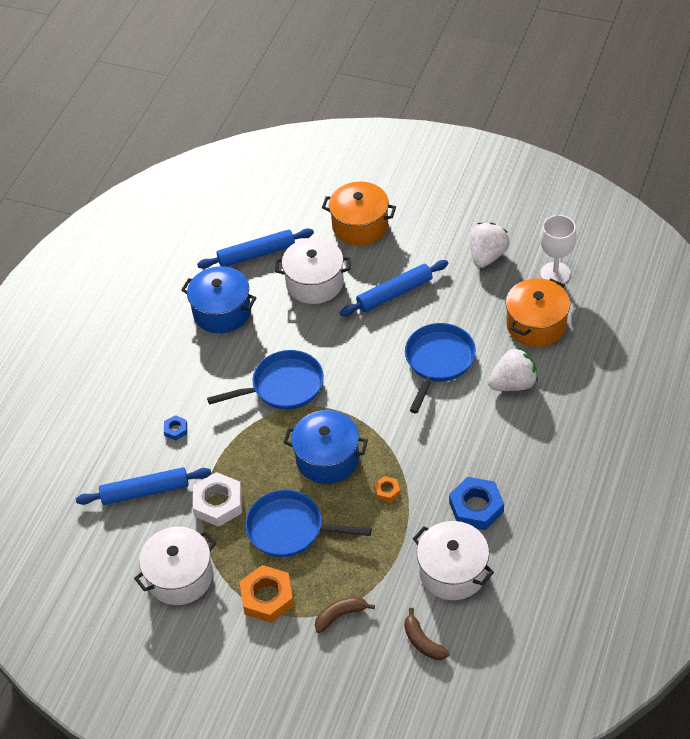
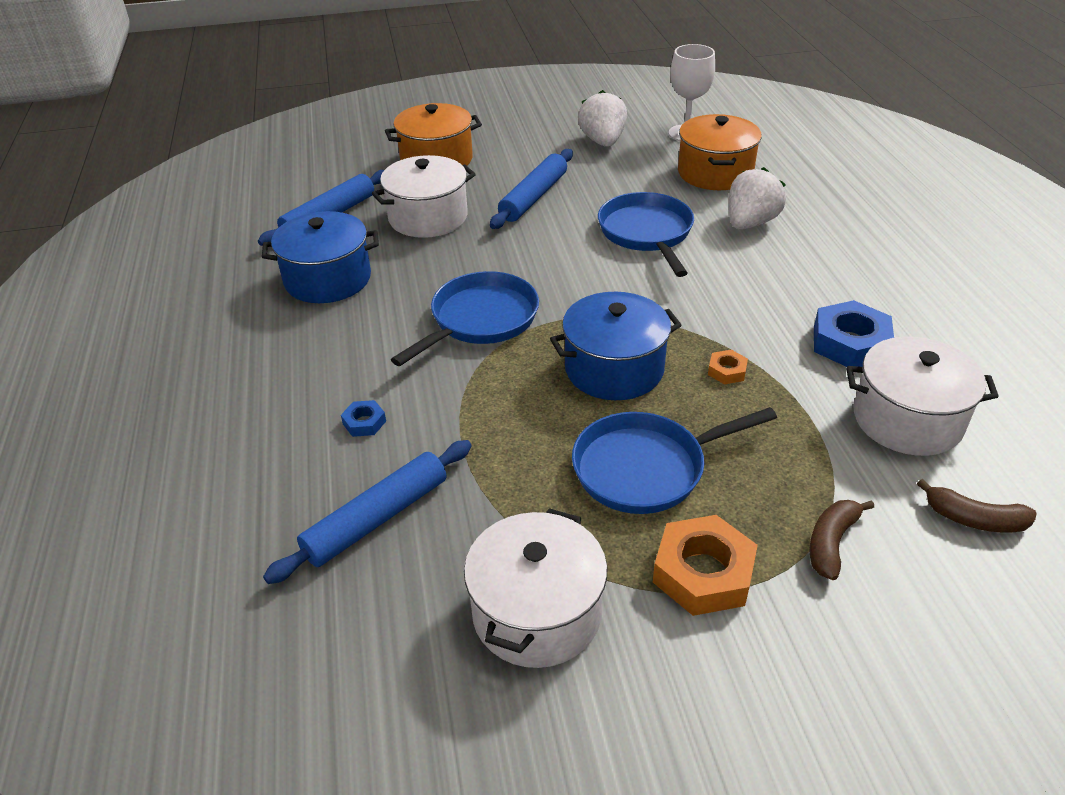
camera: 35 degrees left, 10 degrees down
white nut [193,472,242,527] -> none

